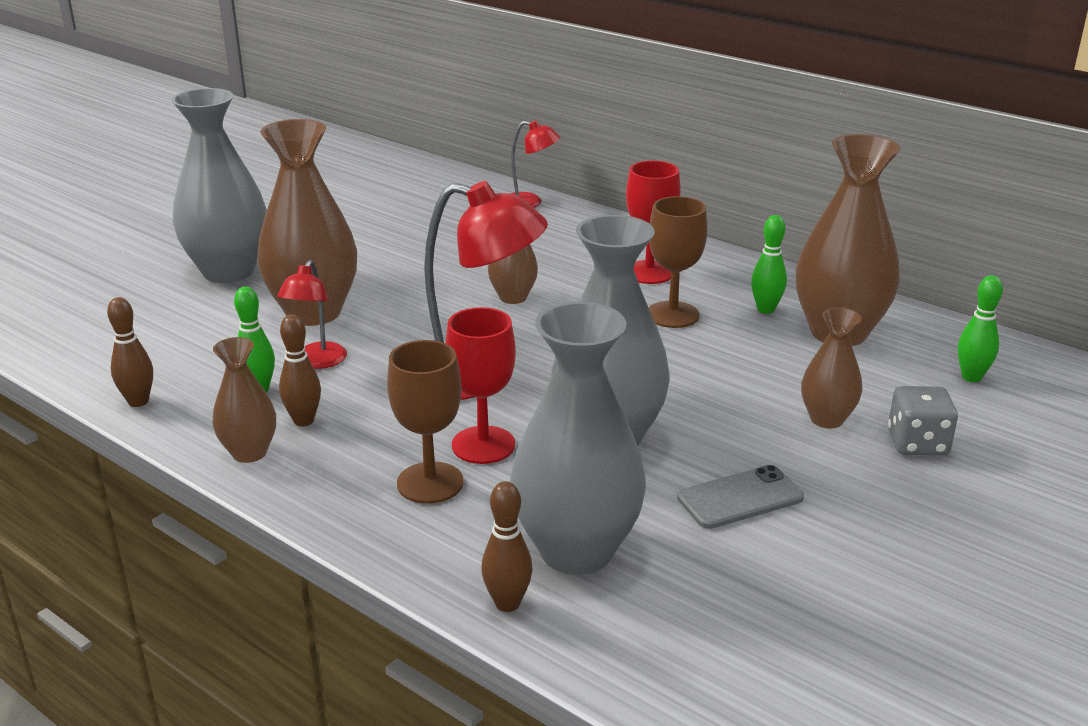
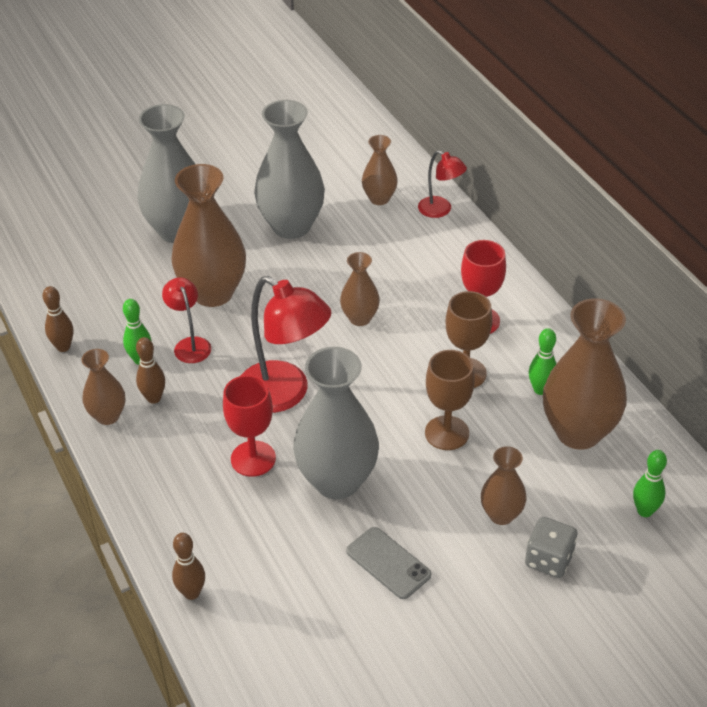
camera: 25 degrees right, 15 degrees up
red lamp [277,260,347,369] -> red lamp turned 120 degrees clockwise [162,277,211,363]
brown goblet [387,340,464,504] -> brown goblet moved to [425,350,475,450]
grey vase [510,302,646,575] -> grey vase moved to [254,100,325,239]
grey phone [677,465,804,529] -> grey phone turned 45 degrees clockwise [346,527,431,599]
none -> brown vase [362,135,398,205]

